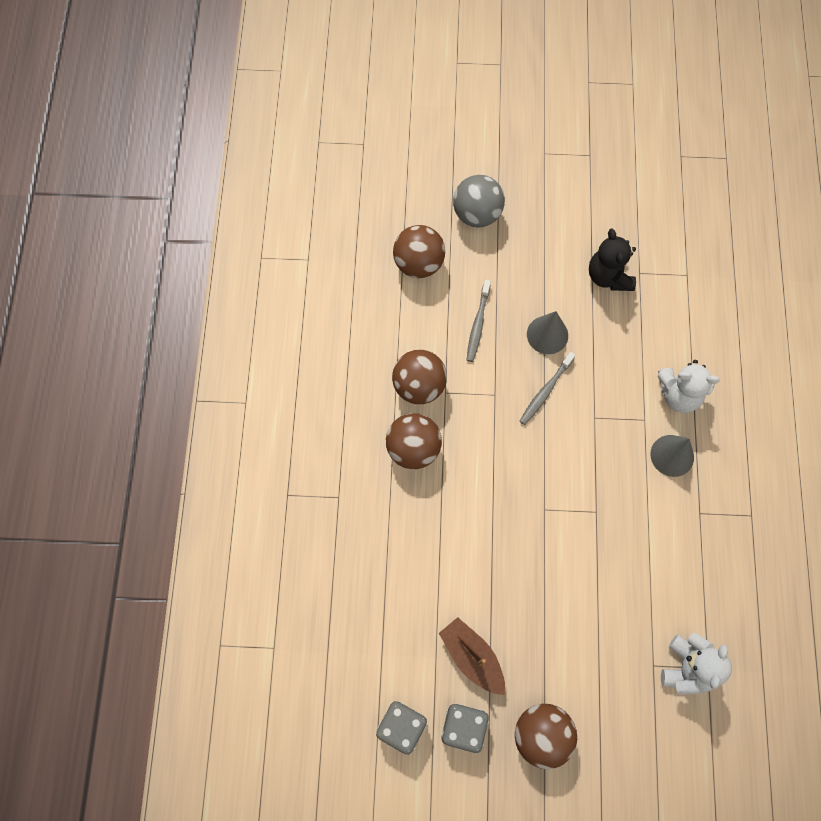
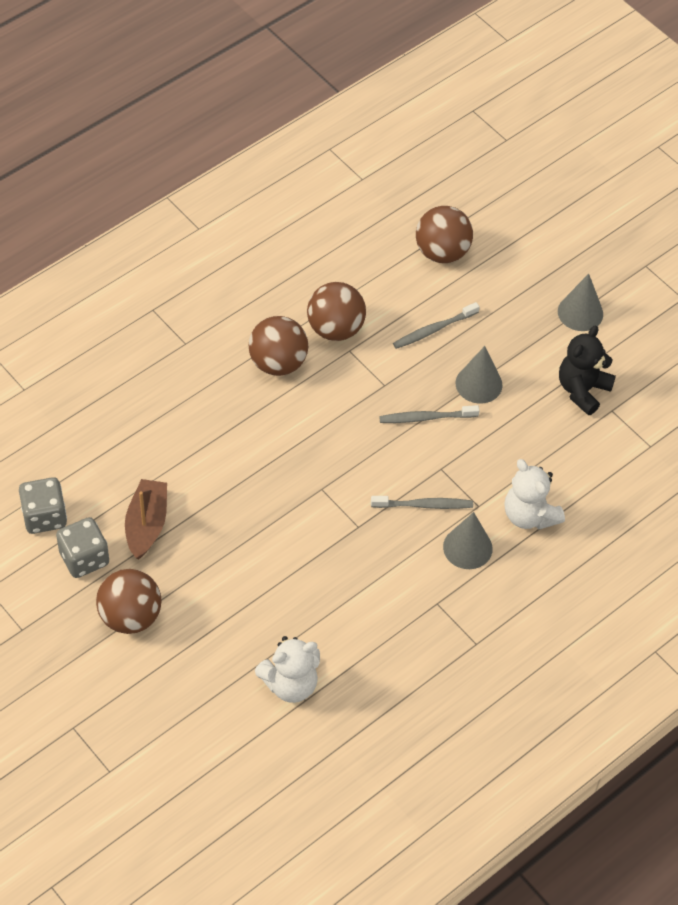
camera: 45 degrees right, 15 degrees down
grey ball [453,175,505,227] -> none
none -> grey toothbrush [371,496,473,509]
none -> grey cone [558,274,603,331]

